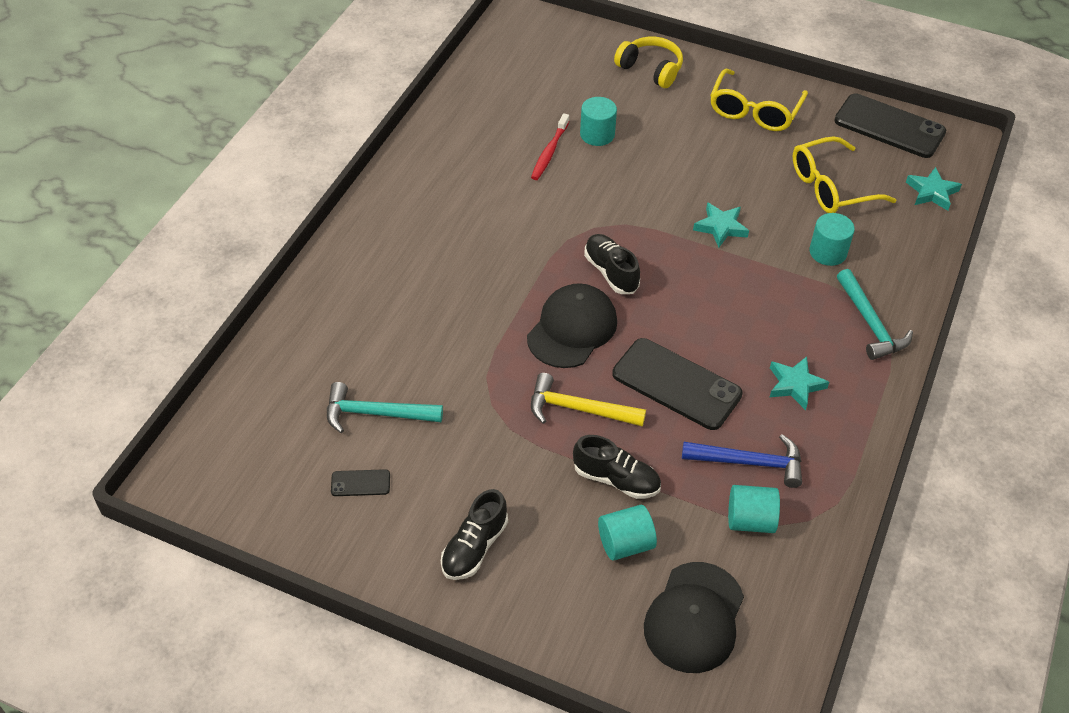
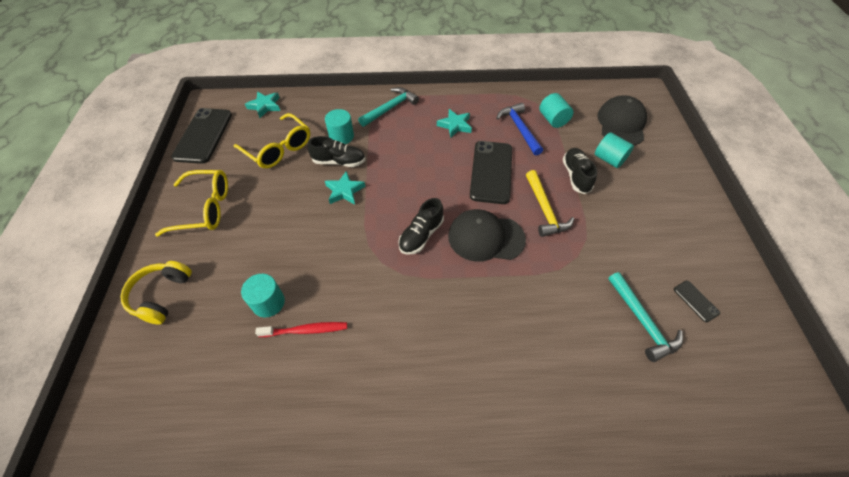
camera: 115 degrees left, 5 degrees up
black shoe [441,489,508,580] -> black shoe moved to [308,136,365,167]
black cap [644,562,744,673] -> black cap turned 75 degrees counterclockwise [597,95,647,145]

